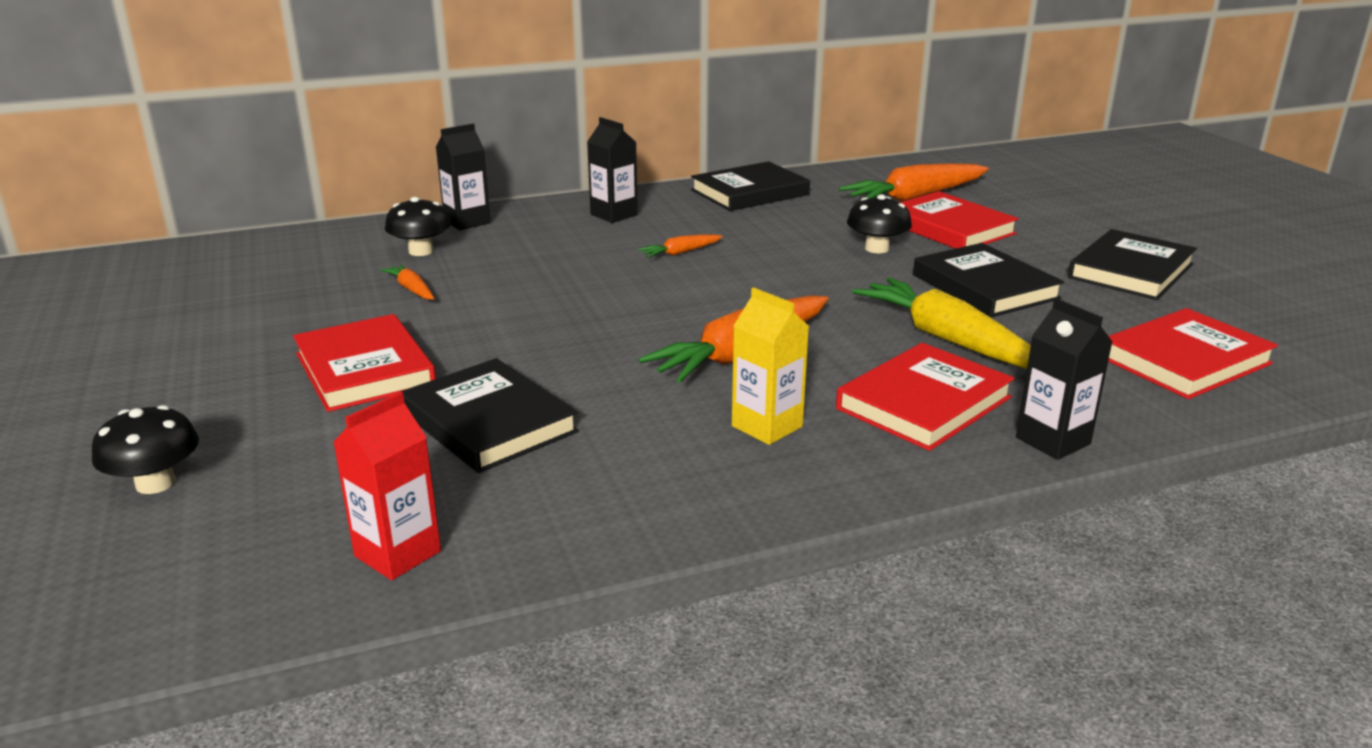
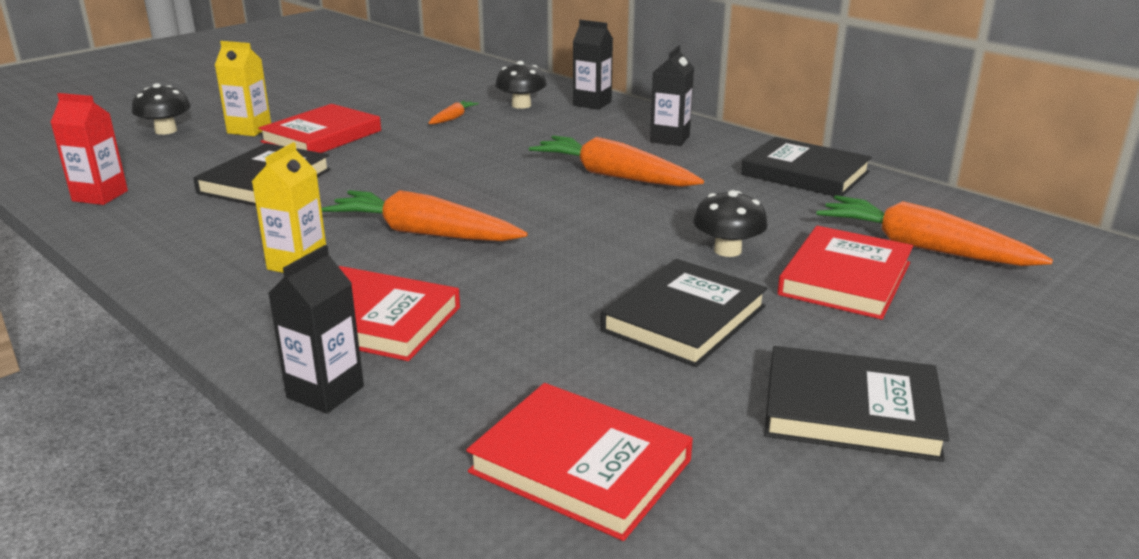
camera: 65 degrees right, 0 degrees up
orange carrot [638,234,723,257] -> orange carrot [529,135,704,187], size x2.15
yellow carrot [852,277,1031,369] -> none
none -> yellow carton [215,41,271,136]

